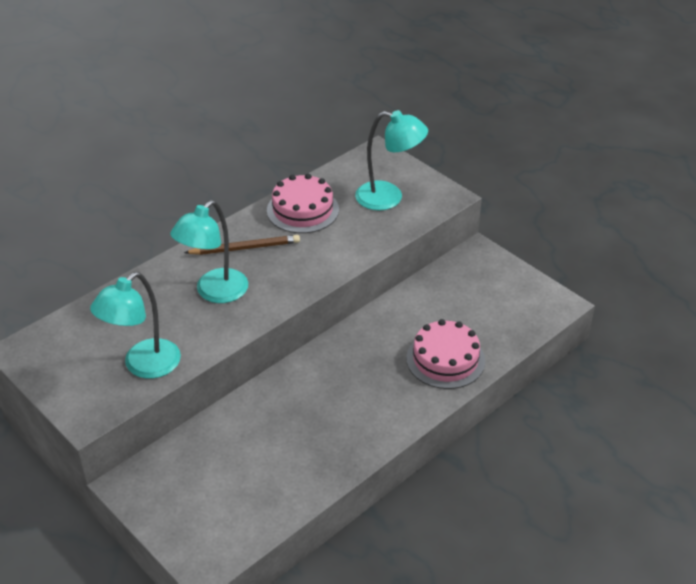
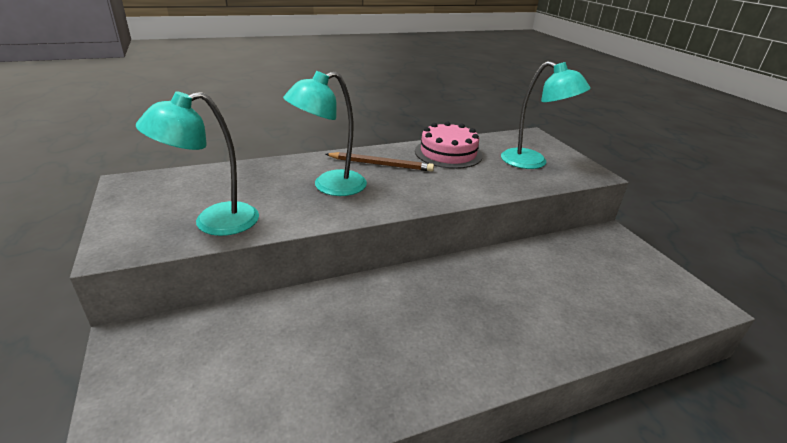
camera: 20 degrees right, 10 degrees down
pink cake [406,319,485,389] -> none

